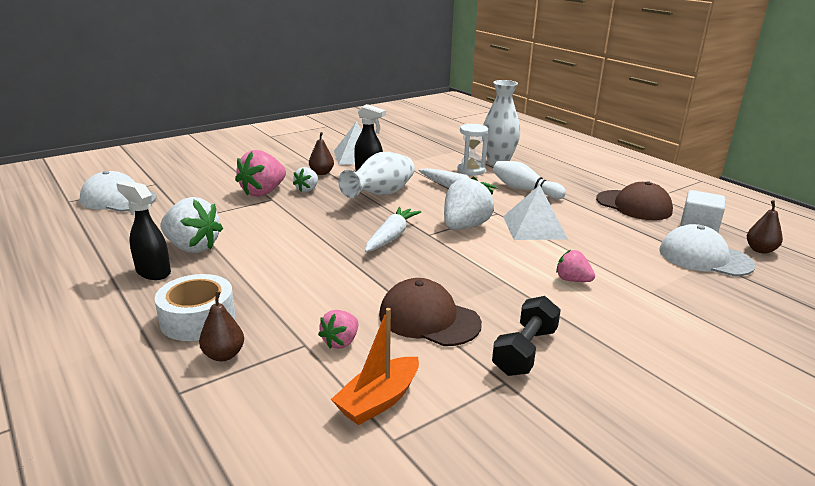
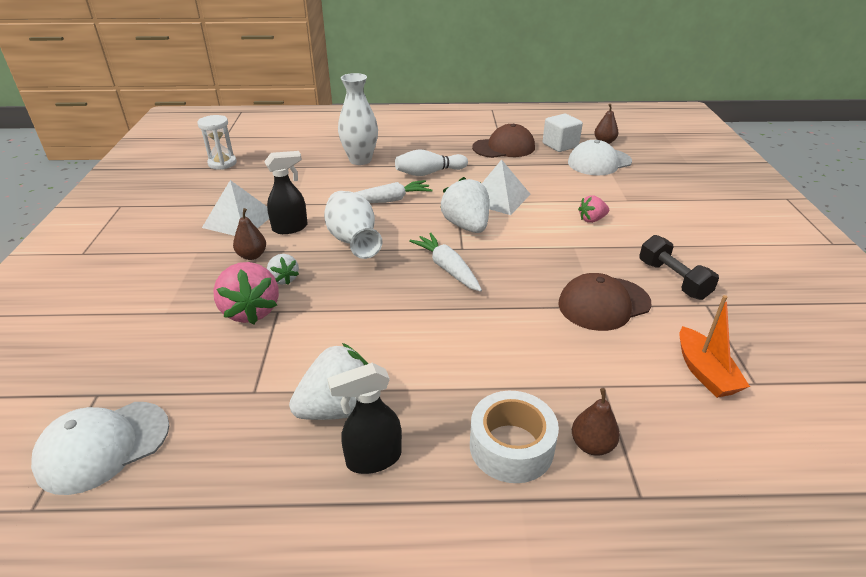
camera: 55 degrees left, 10 degrees up
pink strawberry [318,310,358,349] -> none
white hourglass [457,124,488,176] -> white hourglass moved to [197,115,237,170]

